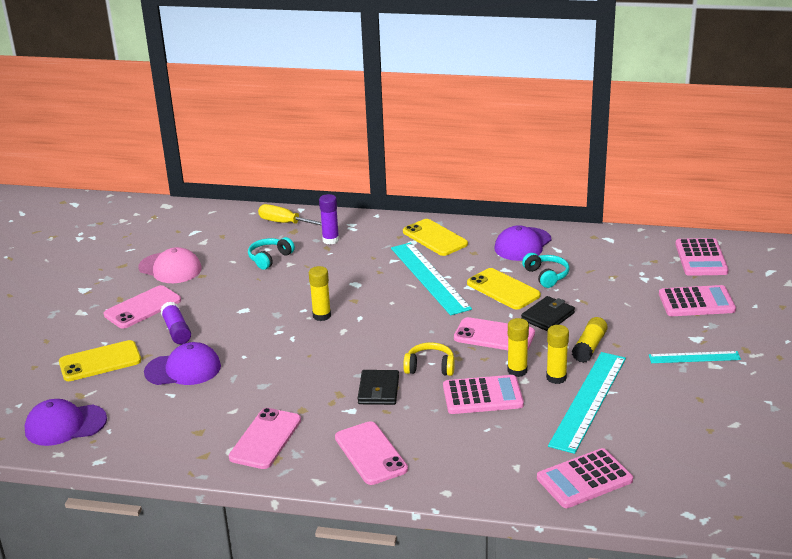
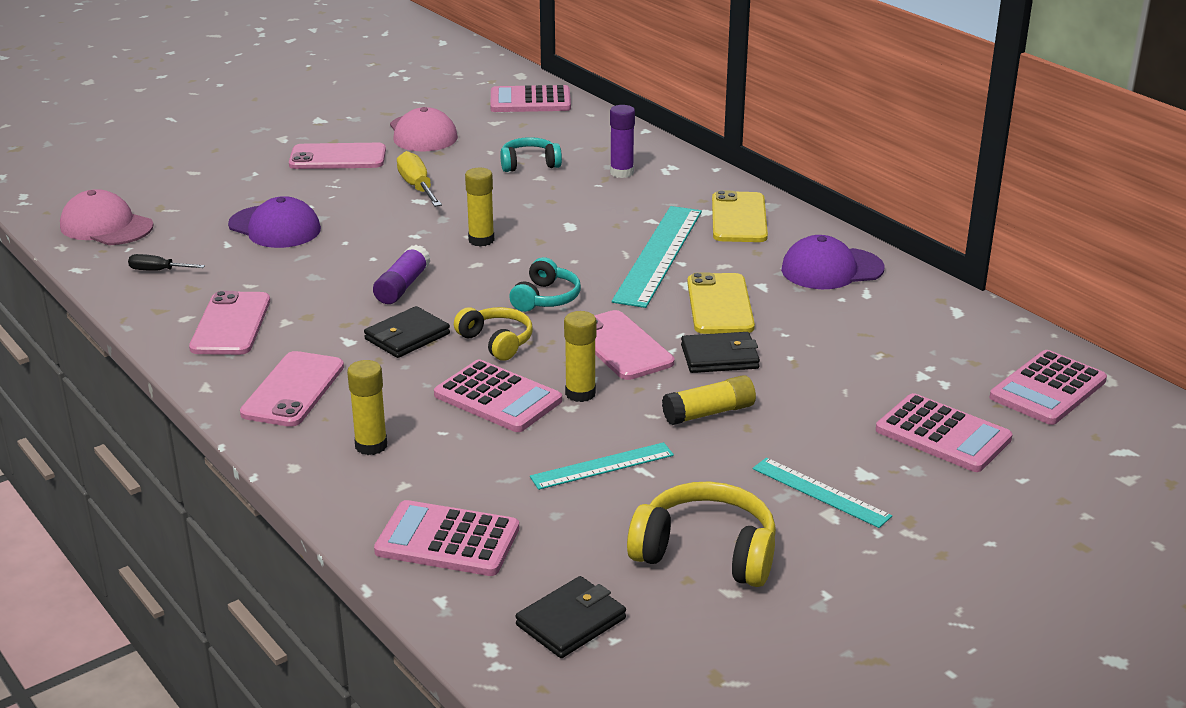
camera: 40 degrees right, 0 degrees up
purple cap [24,399,107,446] -> pink cap [60,189,153,245]
yellow phone [59,340,141,381] -> none
purple glue stick [160,301,191,344] -> purple glue stick moved to [373,245,430,304]
pink phone [229,408,301,469] -> pink phone turned 60 degrees counterclockwise [189,291,270,355]
yellow screwdriver [258,204,322,226] -> yellow screwdriver moved to [397,151,442,207]
turquoise headphones [522,253,569,288] -> turquoise headphones moved to [509,257,581,312]
yellow glue stick [546,325,569,384] -> yellow glue stick moved to [347,360,387,455]
turquoise ruler [548,352,626,454] -> turquoise ruler [530,442,674,490], size x0.56
none -> black screwdriver [128,254,205,271]
none -> pink calculator [490,85,571,112]
none -> black wallet [516,576,626,658]
none -> yellow headphones [627,482,776,587]

